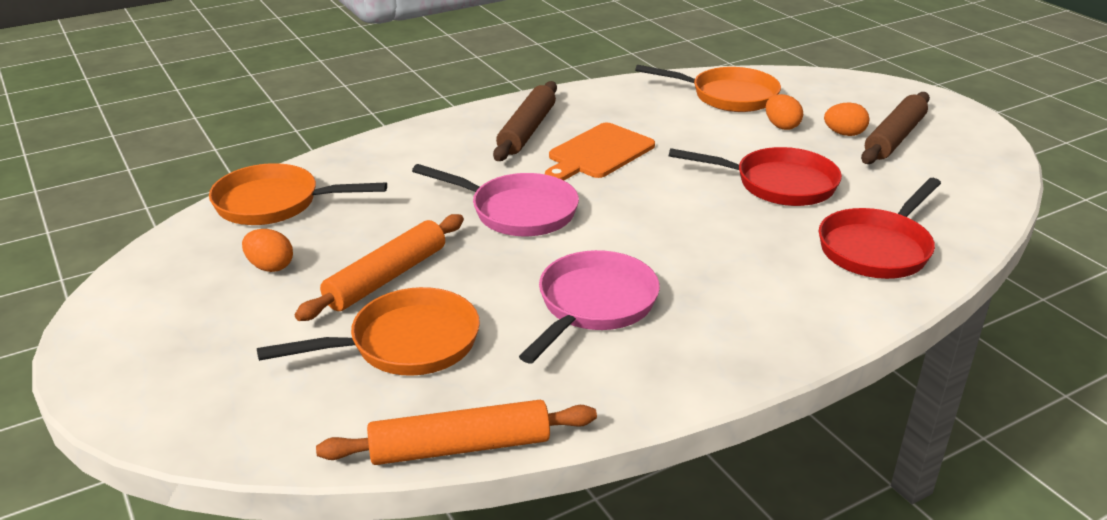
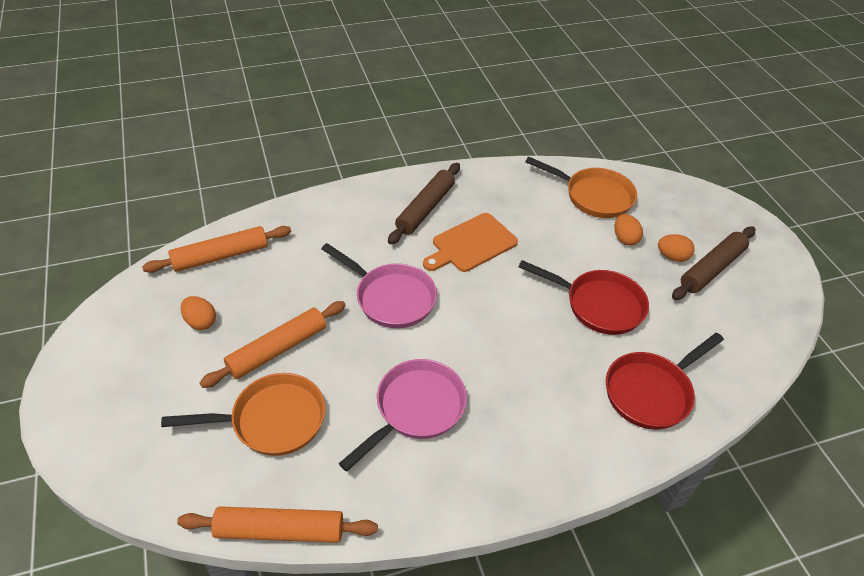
camera: 10 degrees right, 15 degrees up
orange pan [209,163,387,225] -> orange rolling pin [142,226,291,273]

